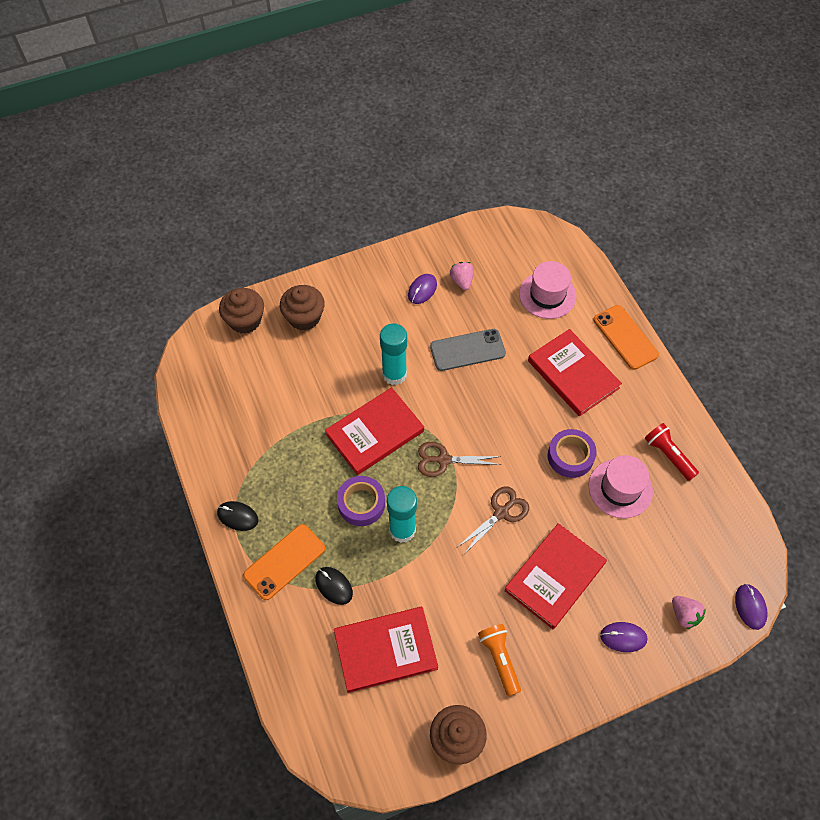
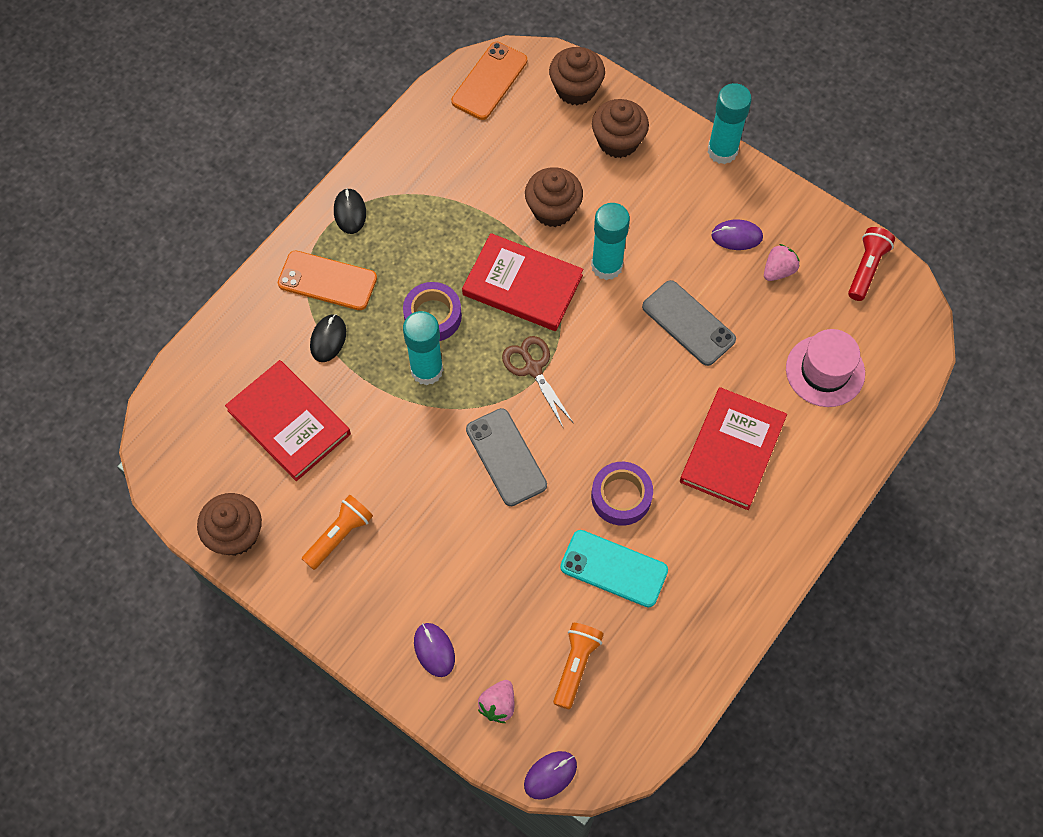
camera: 60 degrees right, 5 degrees up
brown scissors [458,486,529,554] -> grey phone [466,408,547,506]
red book [504,523,607,629] -> none
pink hat [589,455,653,518] -> turquoise phone [560,530,668,607]
orange phone [594,305,659,370] -> orange phone moved to [451,42,527,120]
red flashlight [644,423,699,481] -> red flashlight moved to [848,227,895,301]
none -> brown cupcake [525,167,583,227]
none -> orange flashlight [553,623,604,710]
none -> turquoise glue stick [707,83,752,164]

